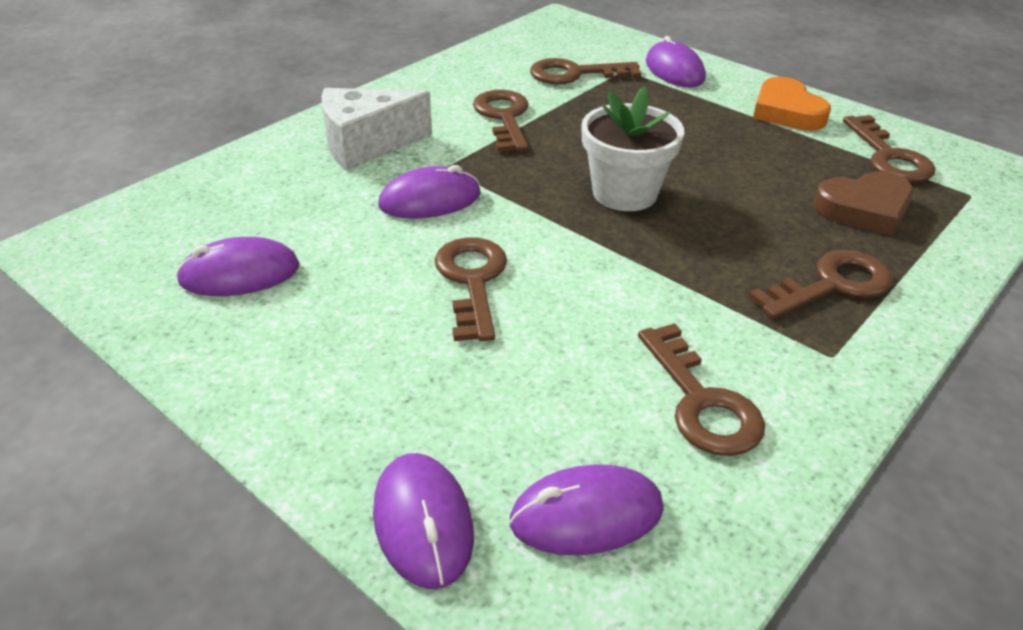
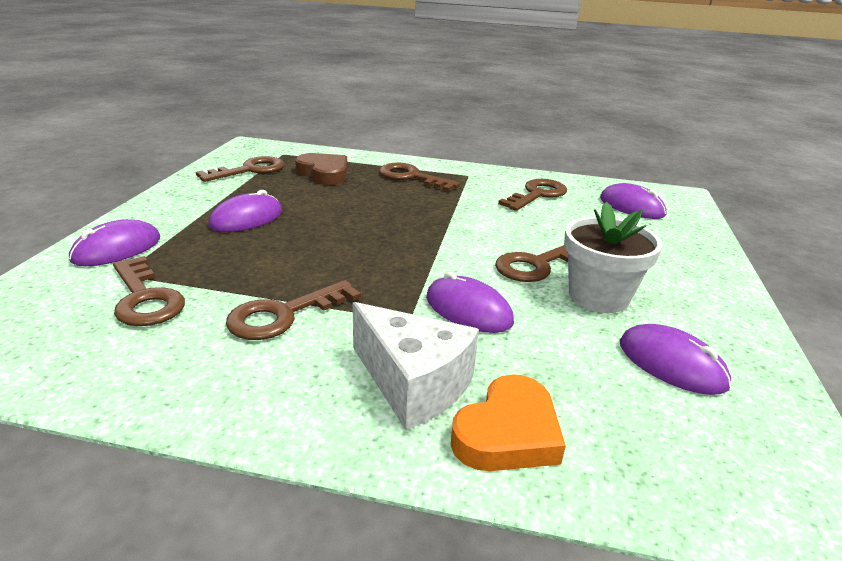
camera: 120 degrees left, 10 degrees down
purple mouse [373,453,474,589] -> purple mouse moved to [208,190,282,232]
white flower pot [581,87,684,211] -> white flower pot moved to [564,202,663,313]
orange heart [753,77,831,131] -> orange heart moved to [451,374,566,471]

